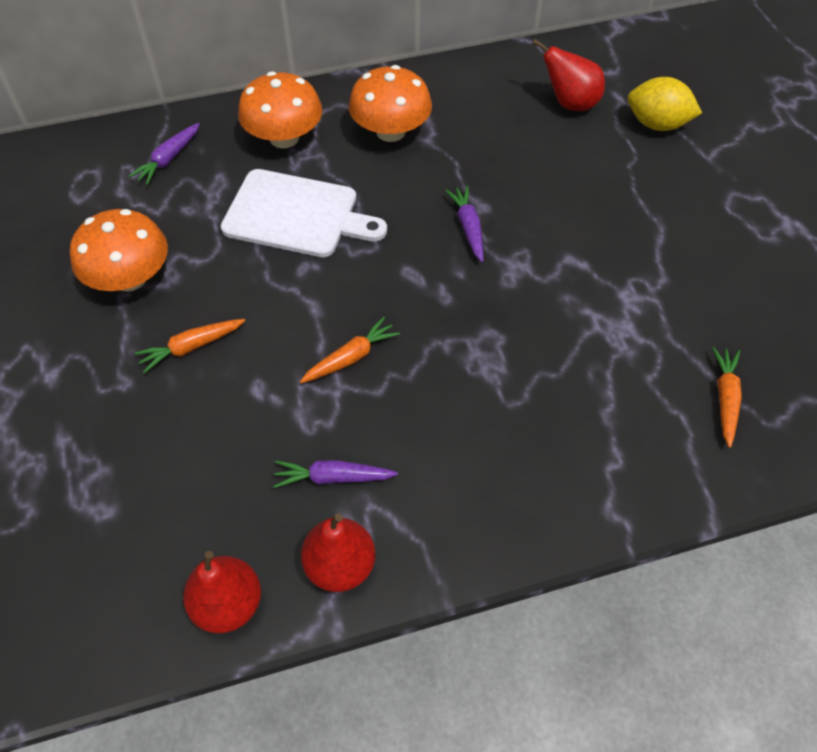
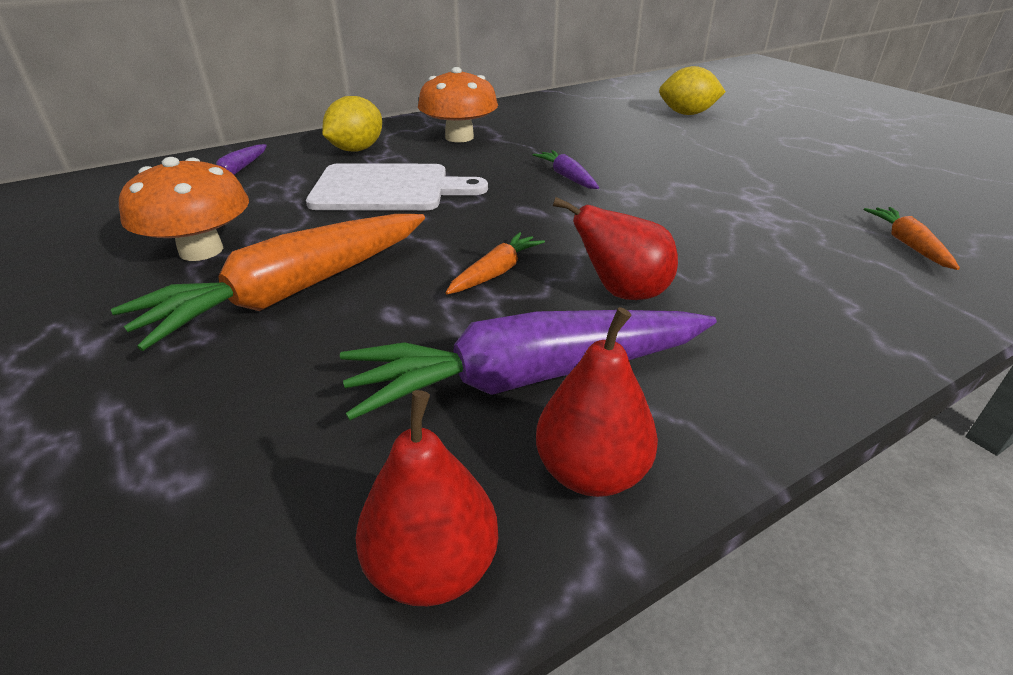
camera: 15 degrees left, 20 degrees down
orange carrot [135,319,245,373] -> orange carrot [111,214,425,351], size x2.18
orange mushroom [238,71,322,148] -> yellow lemon [322,96,382,152]
purple carrot [274,460,398,488] -> purple carrot [340,310,716,421], size x2.18
red pear [533,39,605,111] -> red pear moved to [553,197,678,300]

